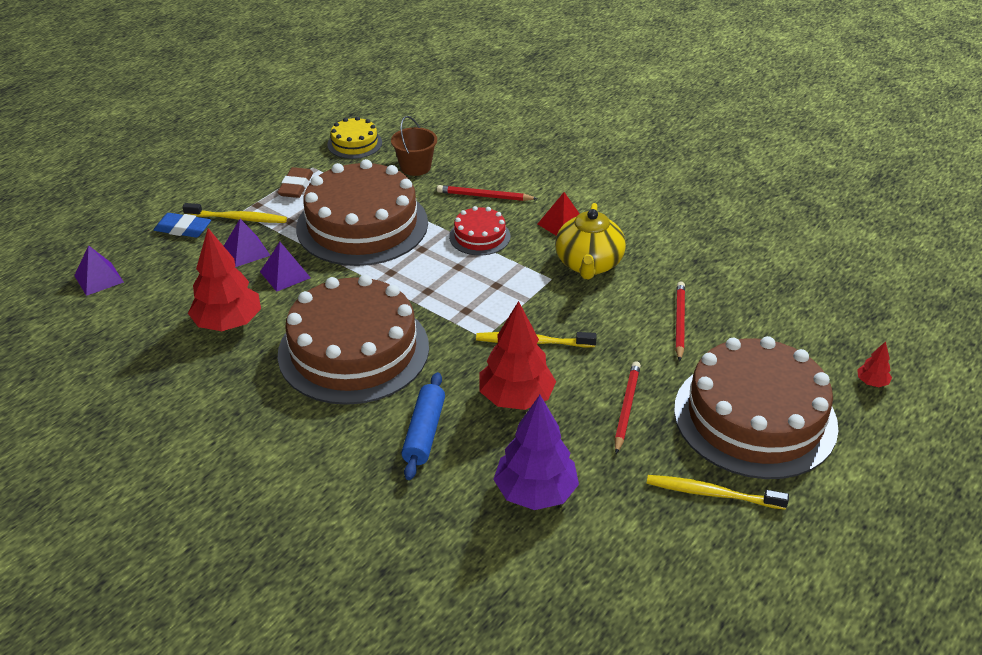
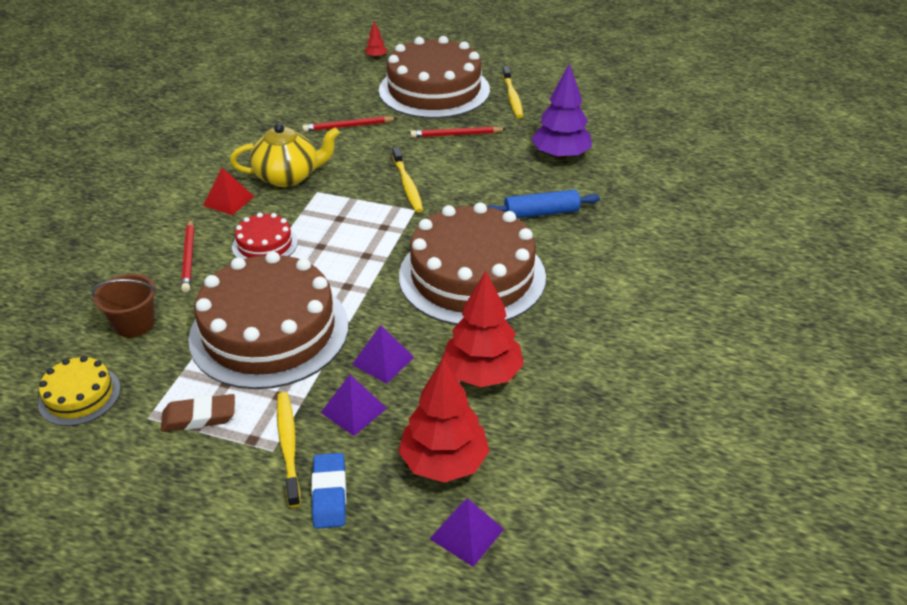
camera: 110 degrees left, 0 degrees up
red tree [480,301,556,410] -> red tree moved to [398,359,489,482]

